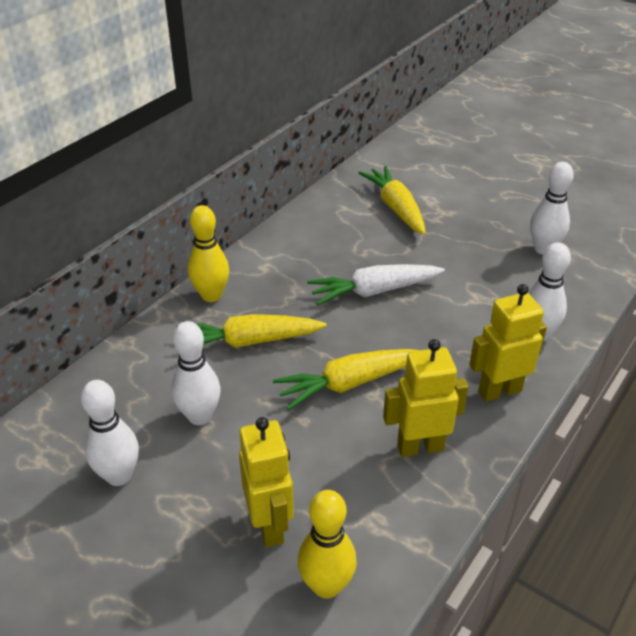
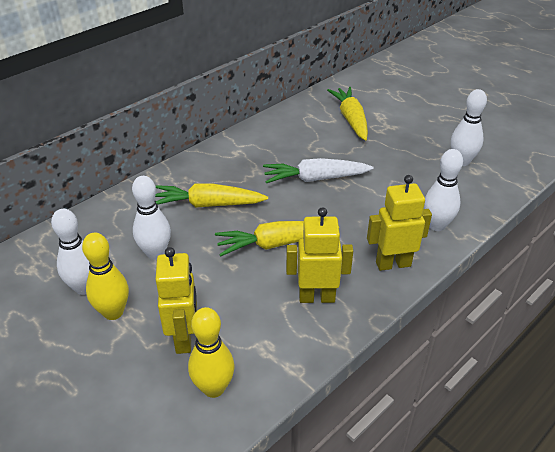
camera: 10 degrees right, 0 degrees up
yellow bowling pin [188,205,229,302] -> yellow bowling pin moved to [82,233,129,320]

